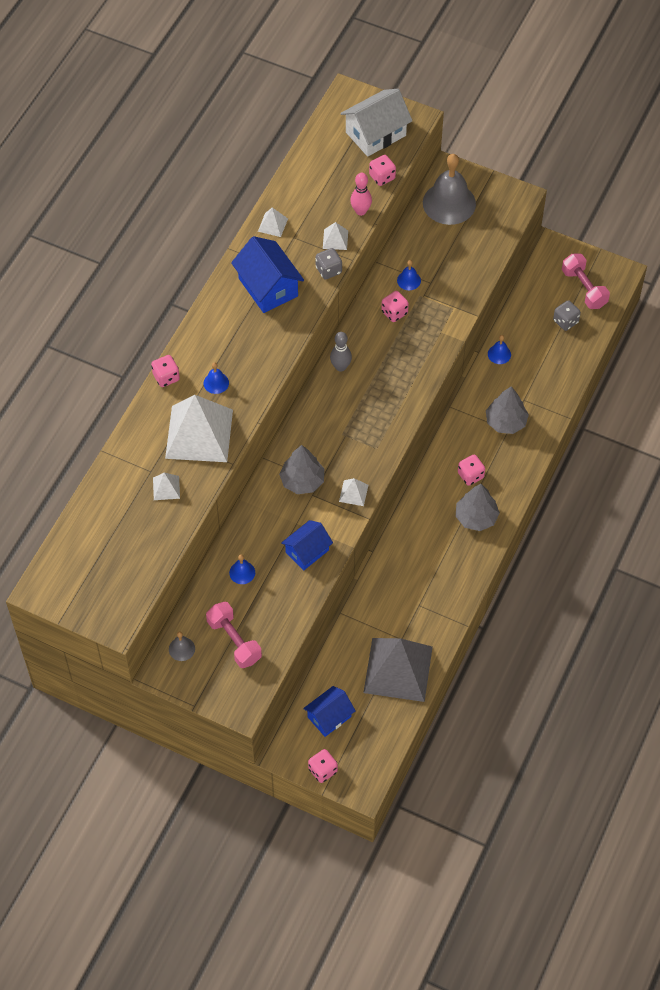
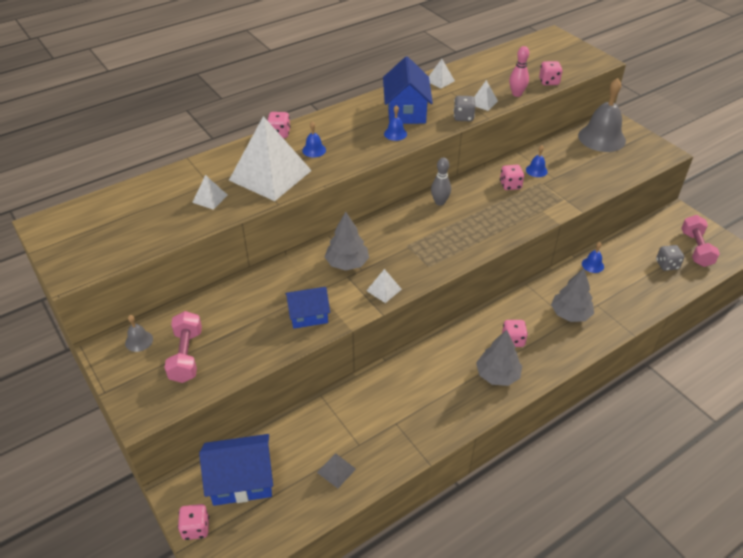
camera: 30 degrees right, 15 degrees down
blue bell [229,554,255,584] -> blue bell moved to [384,105,407,141]
blue house [303,686,356,737] -> blue house [199,434,273,506], size x1.52
white house [340,89,413,157] -> none
grey pyramid [363,638,433,702] -> grey pyramid [317,453,356,488], size x0.42

